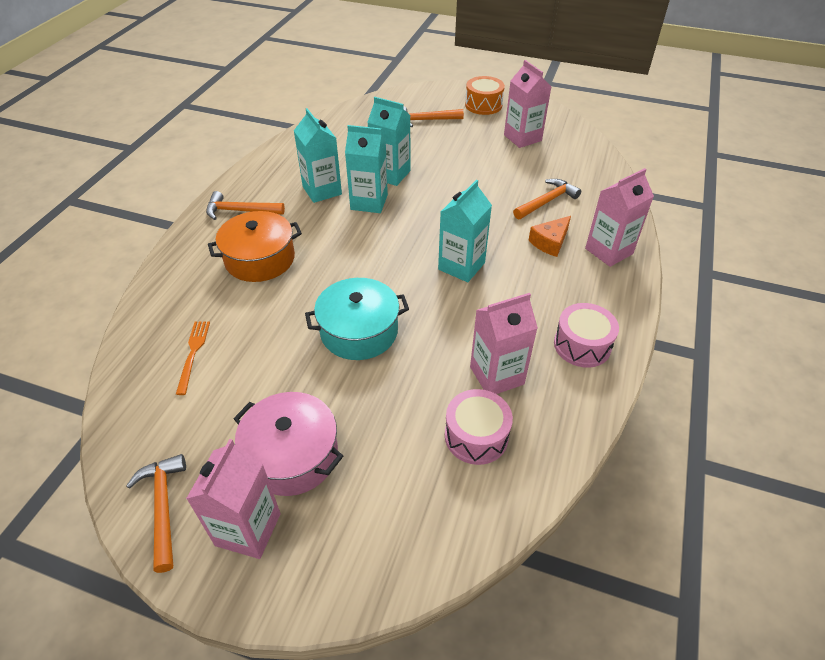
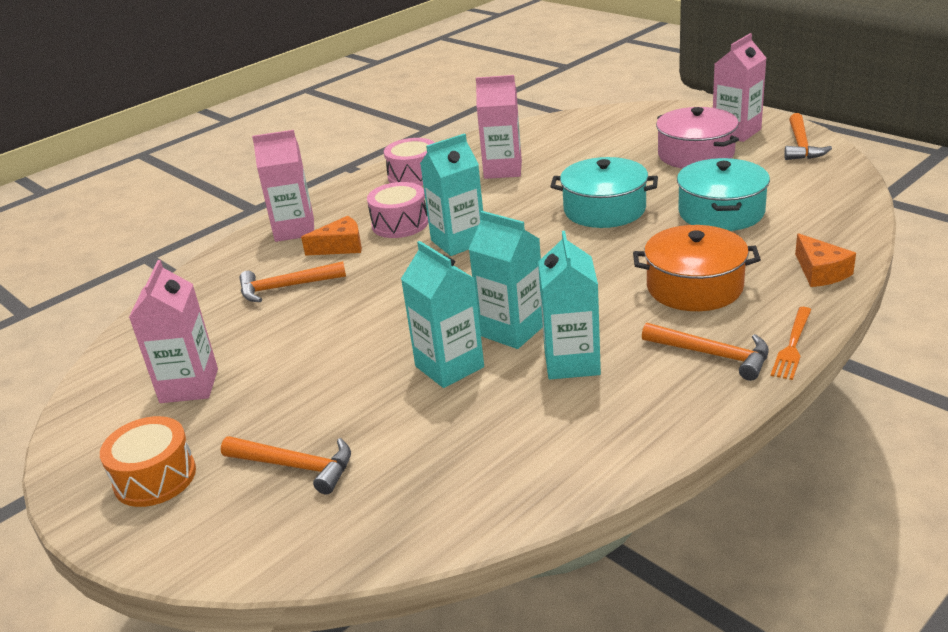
camera: 150 degrees left, 15 degrees down
orange fork [176,321,210,395] -> orange fork moved to [771,307,811,380]
pink drum [445,389,513,465] -> pink drum moved to [367,182,428,238]
none -> turquoise pot [677,158,770,231]
none -> orange cheese [795,233,856,287]

